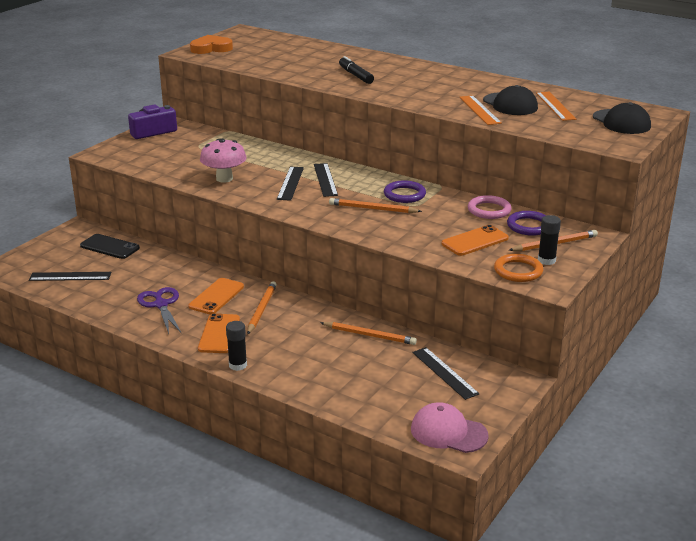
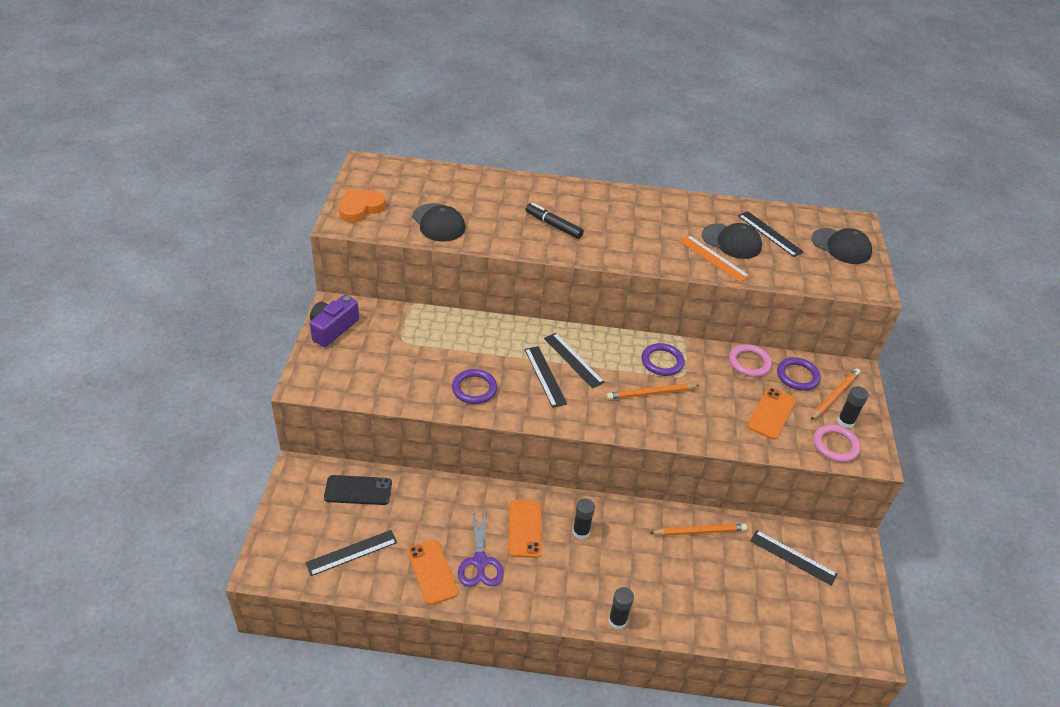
camera: 30 degrees left, 15 degrees up
purple scissors [137,287,181,334] -> purple scissors turned 135 degrees counterclockwise [458,509,504,587]
orange phone [198,313,240,353] -> orange phone moved to [407,540,458,605]
pink mushroom [200,139,247,183] -> purple ring [452,369,497,404]
orange pencil [247,281,277,334] -> black glue stick [573,498,595,539]
pink cap [411,402,489,453] -> none
orange ring [494,254,543,282] -> pink ring [813,424,860,462]
orange ruler [536,92,576,121] -> black ruler [738,211,804,257]
none -> black cap [412,203,465,242]

